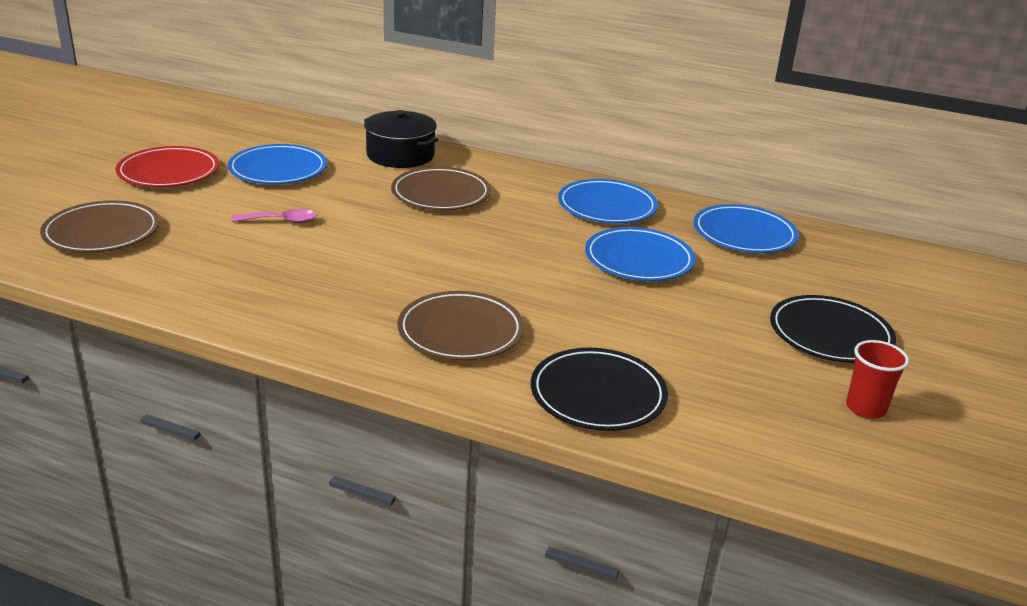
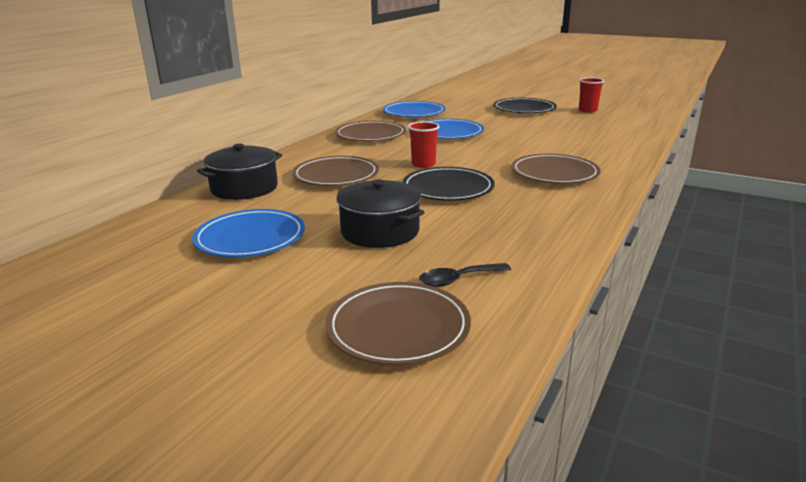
camera: 80 degrees left, 5 degrees down
red plate [116,146,219,187] -> none
pink spoon [231,209,317,223] -> black pot [336,179,424,248]
black plate [531,348,668,431] -> black plate moved to [402,167,495,201]
blue plate [558,179,658,224] -> brown plate [335,121,406,141]
none -> red cup [408,121,440,168]
none -> black spoon [419,263,511,287]

